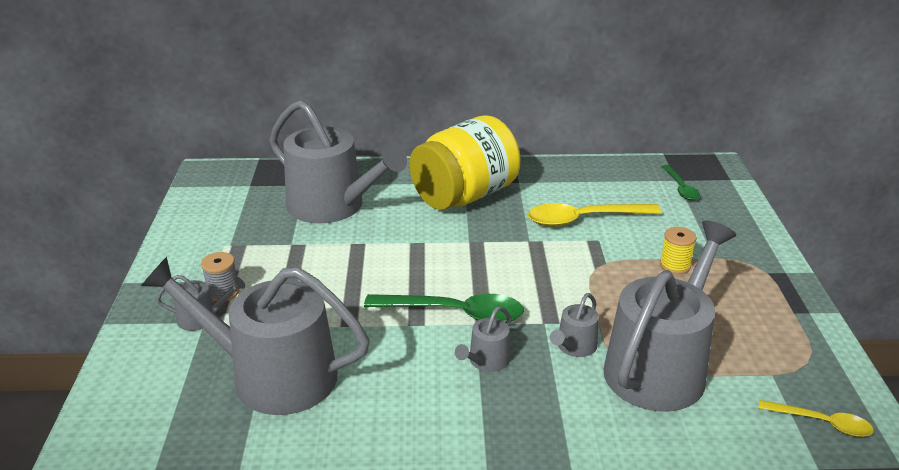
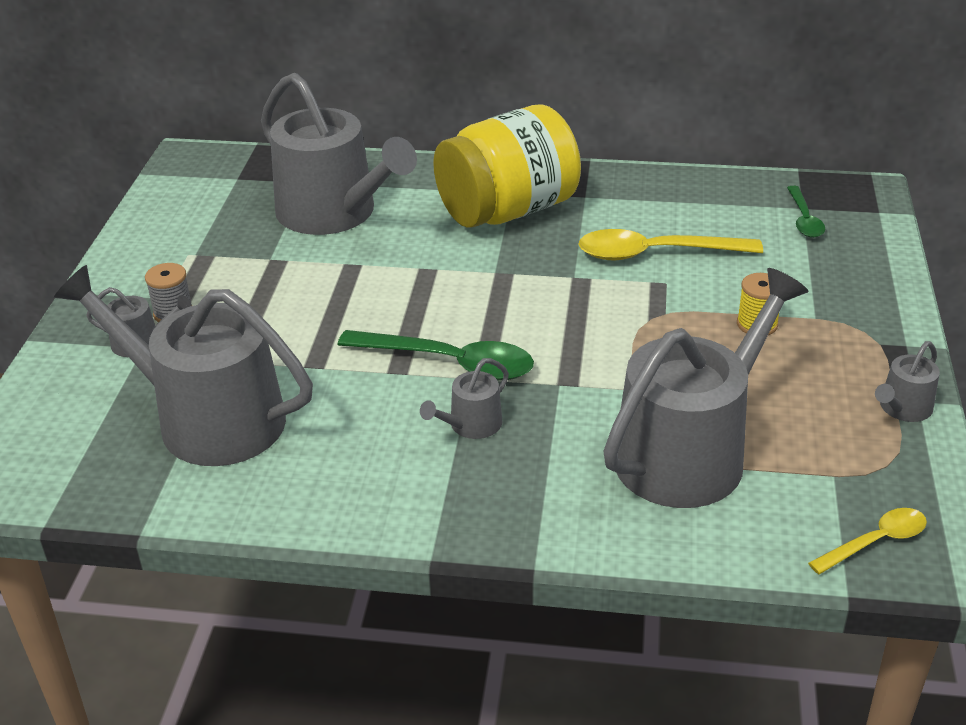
camera: 10 degrees right, 5 degrees up
grey watering can [550,293,599,357] -> grey watering can moved to [875,341,940,422]
yellow spoon [758,400,874,437] -> yellow spoon turned 60 degrees counterclockwise [808,508,927,574]

